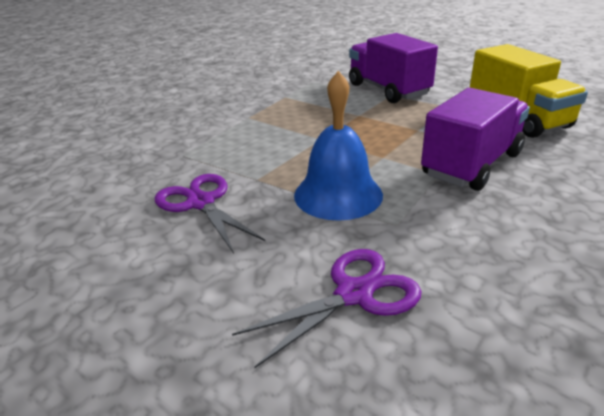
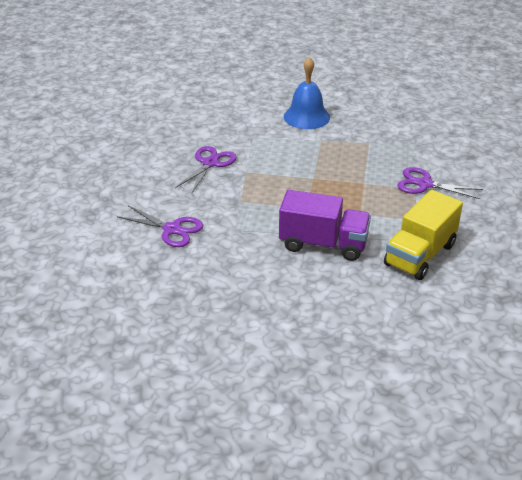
camera: 60 degrees right, 5 degrees up
blue bell [294,71,383,221] -> blue bell moved to [284,57,330,129]
purple truck [349,33,438,103] -> purple scissors [397,167,483,199]

